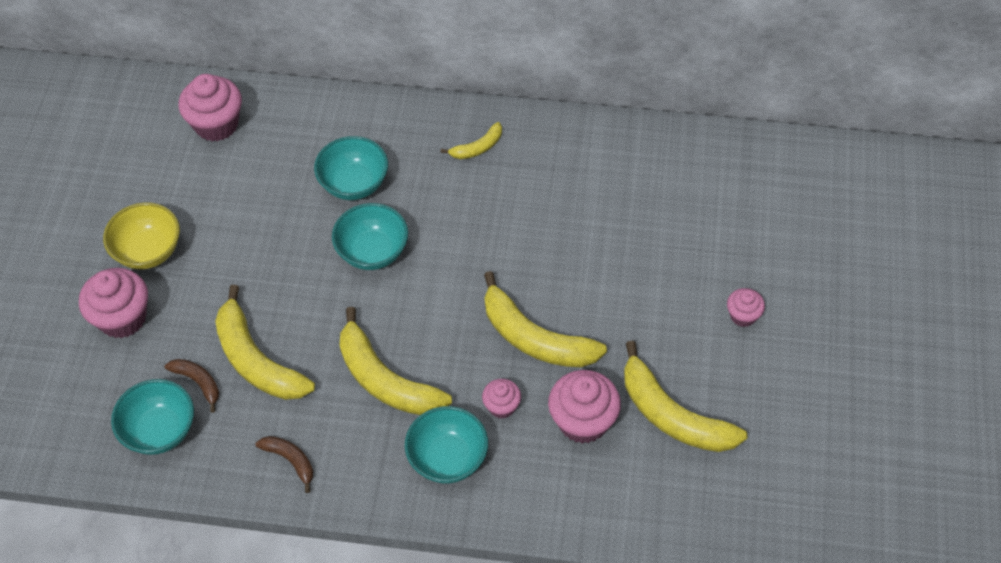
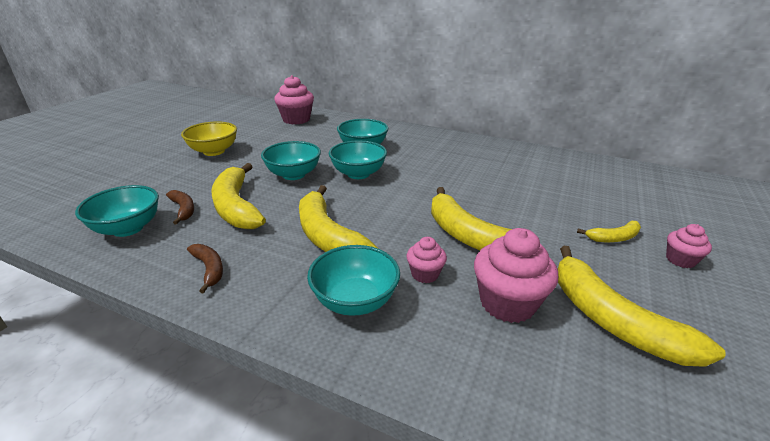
camera: 15 degrees right, 25 degrees down
pink cupcake [79,268,148,338] -> none
yellow banana [440,122,502,159] -> yellow banana moved to [577,221,641,242]
none -> turquoise bowl [261,141,321,180]

